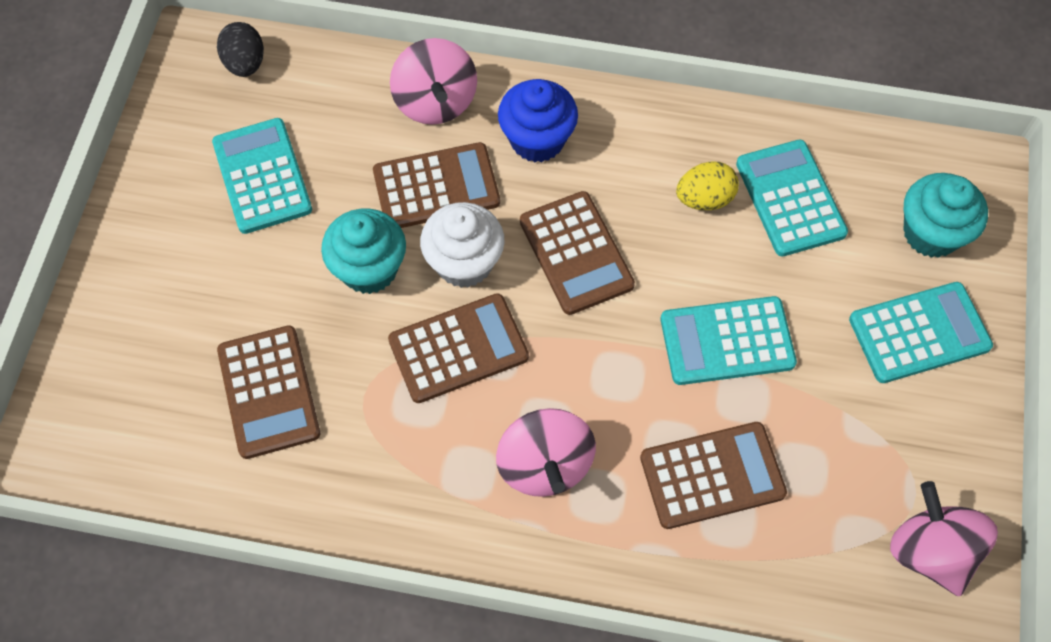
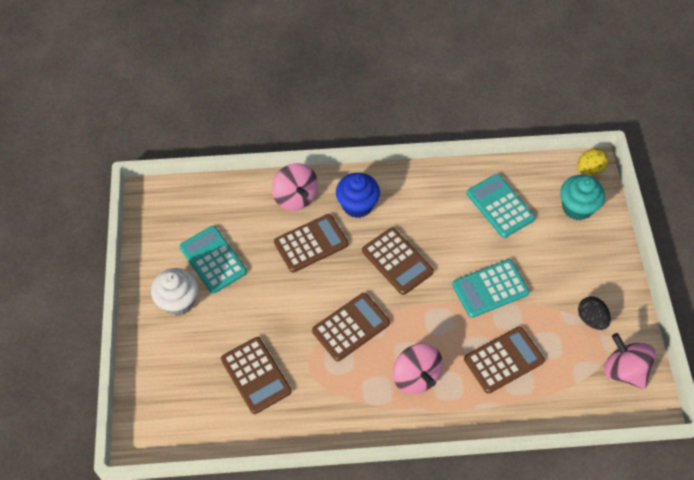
camera: 15 degrees left, 5 degrees down
black egg [217,22,264,77] -> black egg moved to [578,296,611,330]
turquoise cupcake [321,209,406,294] -> none
white cupcake [420,202,505,288] -> white cupcake moved to [151,268,198,315]
yellow egg [676,162,739,210] -> yellow egg moved to [577,148,608,175]
turquoise calculator [849,282,993,383] -> none

